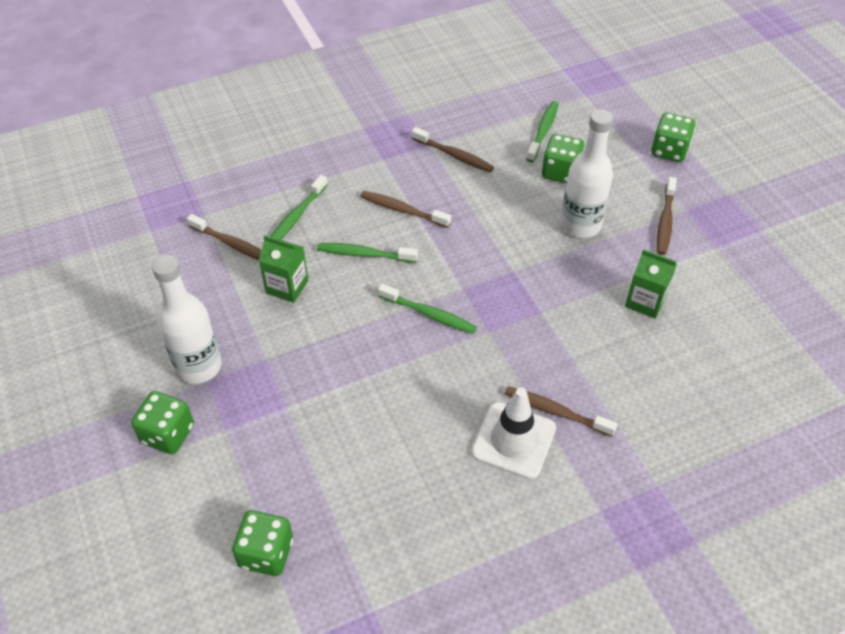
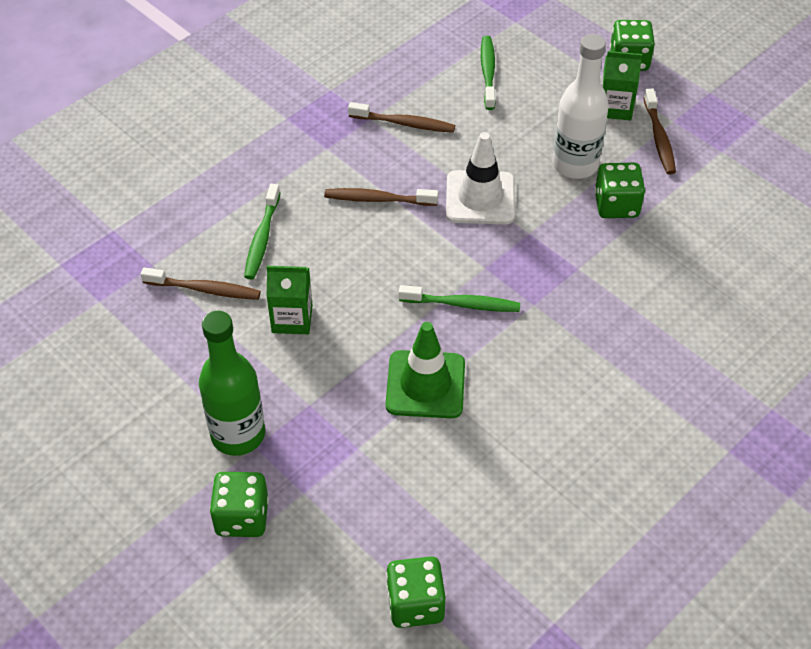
camera: 20 degrees left, 0 degrees up
white bottle [152,255,222,384] -> green bottle [199,311,265,456]
green toothbrush [317,243,418,263] -> none
white traffic cone [471,388,556,479] -> white traffic cone moved to [446,132,515,224]
brown toothbrush [505,386,618,437] -> none
green dice [542,134,585,183] -> green dice moved to [595,163,645,218]
green carton [625,249,677,319] -> green carton moved to [601,51,642,120]
none -> green traffic cone [386,322,465,418]

